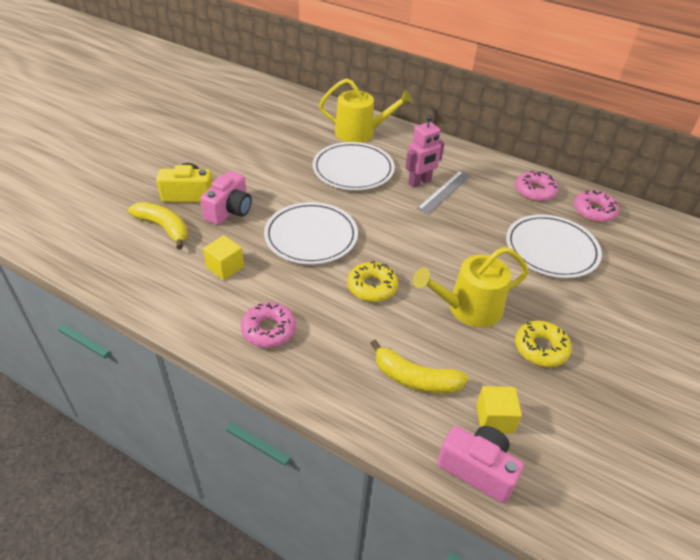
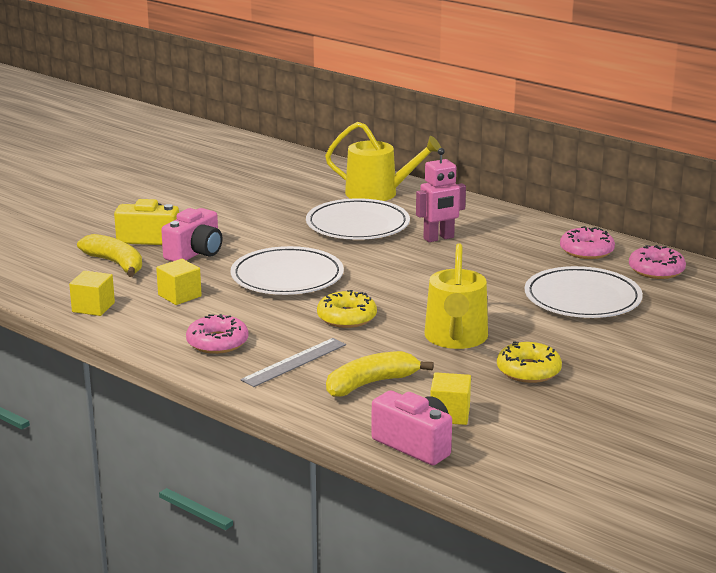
camera: 10 degrees right, 20 degrees down
yellow banana [370,340,468,394] -> yellow banana turned 120 degrees clockwise [326,351,434,397]
yellow watering can [413,247,529,327] -> yellow watering can turned 75 degrees counterclockwise [424,243,488,349]
grey ruler [417,170,471,214] -> grey ruler moved to [240,338,346,387]
none -> yellow cube [69,271,115,316]

